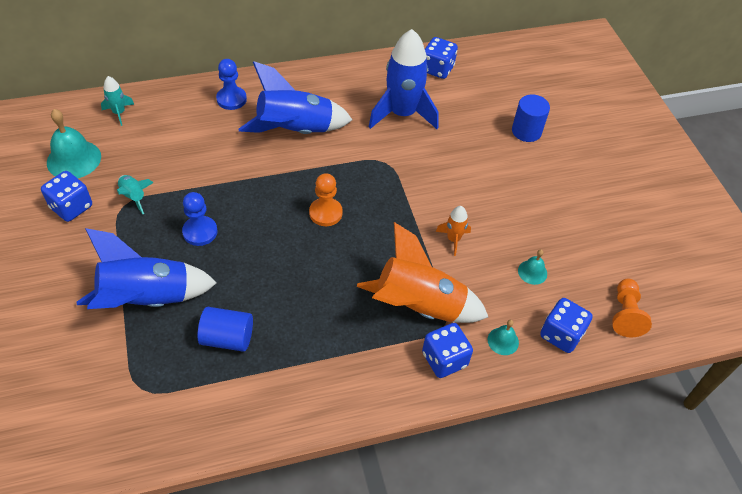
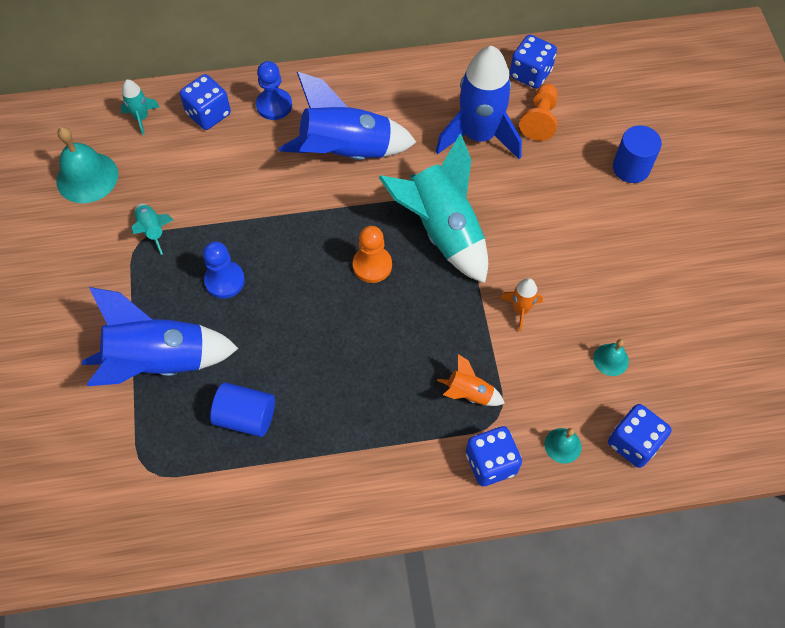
camera: 10 degrees right, 10 degrees up
blue dice [41,171,92,222] -> blue dice moved to [180,74,231,130]
orange rocket [357,222,488,323] -> orange rocket [437,354,505,406], size x0.45
orange pawn [612,279,652,337] -> orange pawn moved to [519,84,558,141]
none -> turquoise rocket [379,134,488,283]

